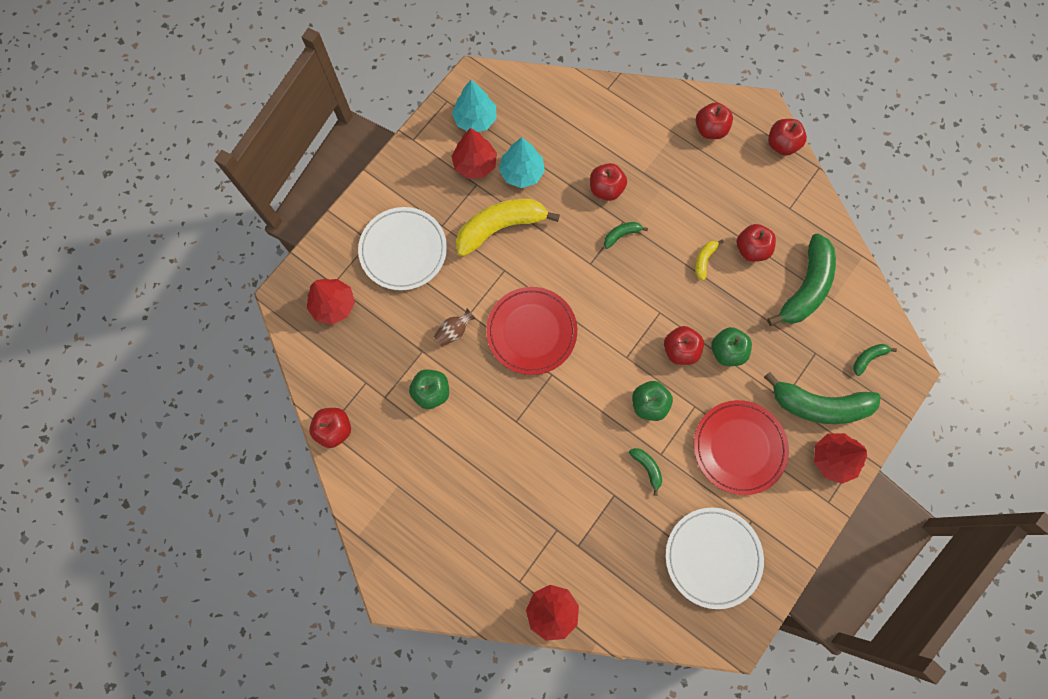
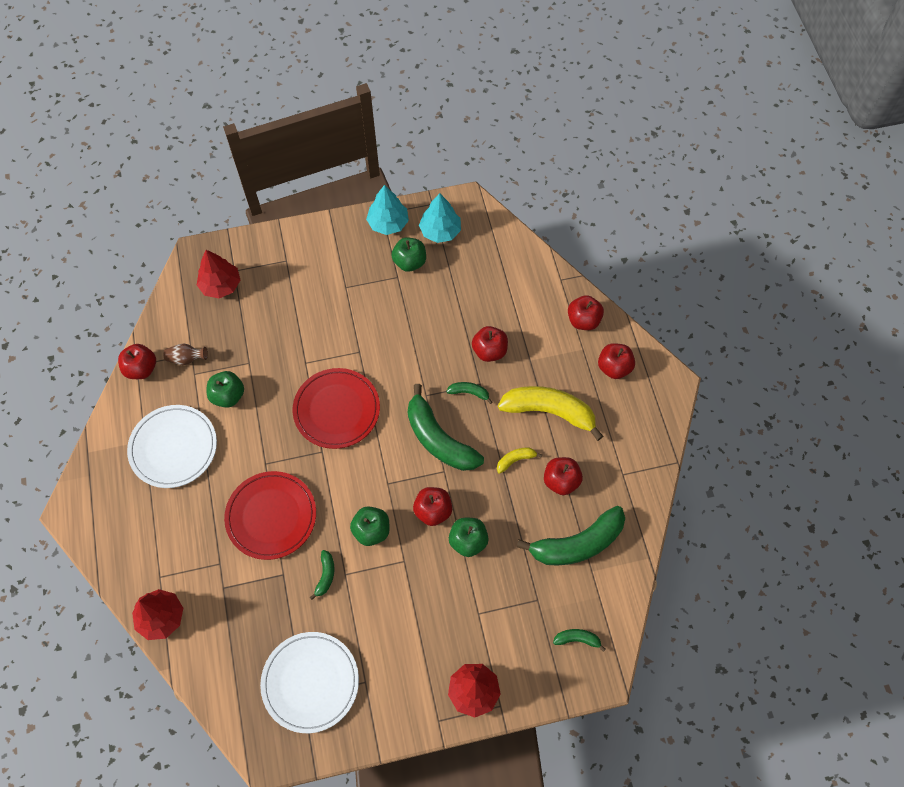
camera: 40 degrees right, 10 degrees down
white plate [358,207,447,290] -> white plate moved to [127,405,217,488]
brown vase [434,309,476,346] -> brown vase moved to [163,344,208,365]
red tree [451,128,497,179] -> green apple [391,237,426,272]
yellow banana [456,199,560,257] -> yellow banana moved to [498,386,603,441]
turquoise tree [499,137,545,188] -> turquoise tree moved to [366,185,409,235]
red plate [694,400,789,495] -> red plate moved to [224,471,316,560]
green banana [764,372,881,424] -> green banana moved to [408,384,484,471]
red apple [768,119,807,156] -> red apple moved to [568,295,604,330]

